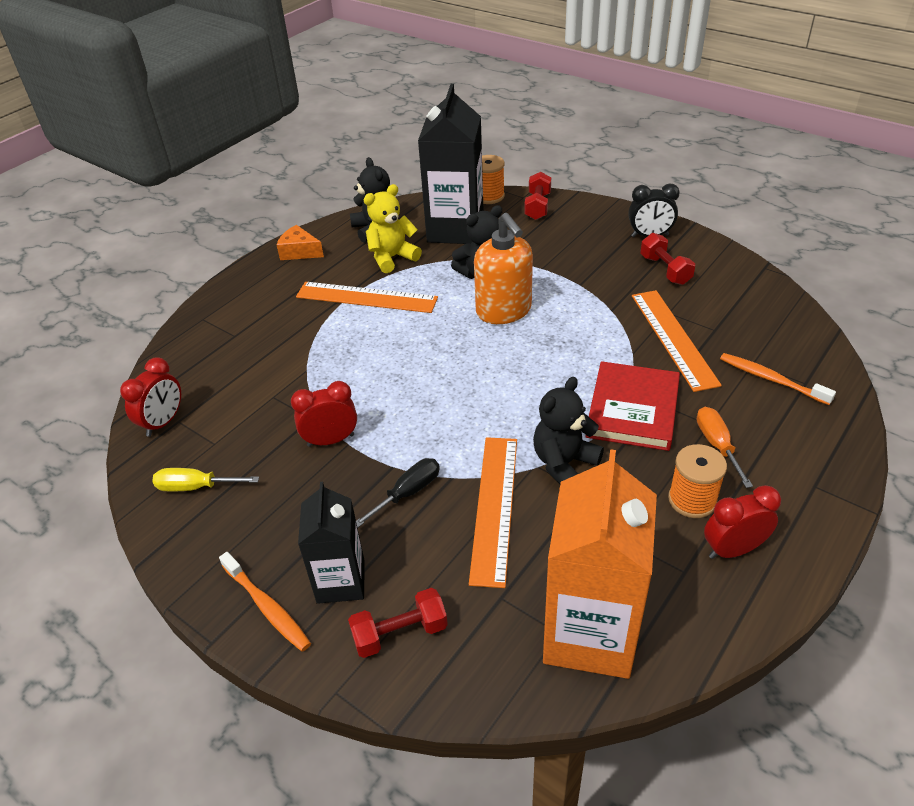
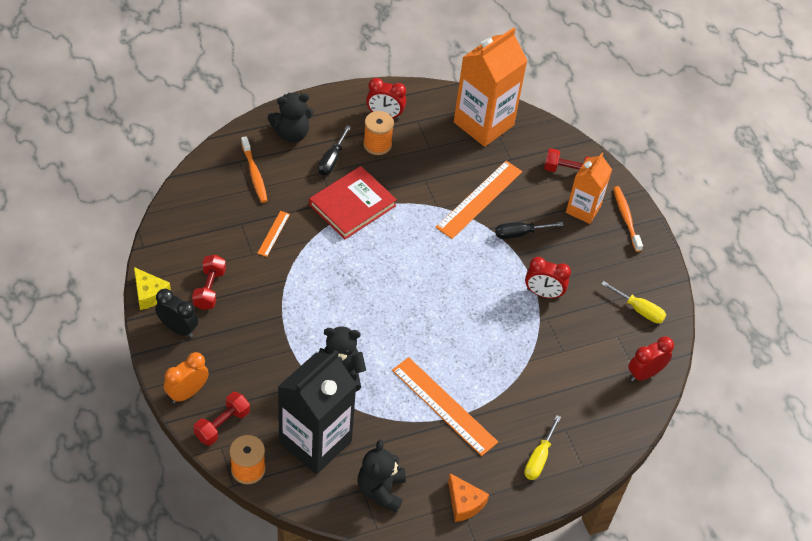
camera: 155 degrees left, 10 degrees up
black carton [298,482,365,604] -> orange carton [566,153,612,224]
yellow teddy bear [364,184,422,273] -> none
orange soap dispenser [474,213,533,324] -> none
black teddy bear [533,377,604,484] -> black teddy bear moved to [267,93,314,143]
orange ruler [632,290,722,392] -> orange ruler [257,211,290,257], size x0.49
orange screwdriver [697,407,753,488] -> black screwdriver [318,125,351,176]
none -> yellow cheese [134,267,171,310]
none -> orange clock [164,352,209,403]
none -> yellow screwdriver [524,415,561,480]

